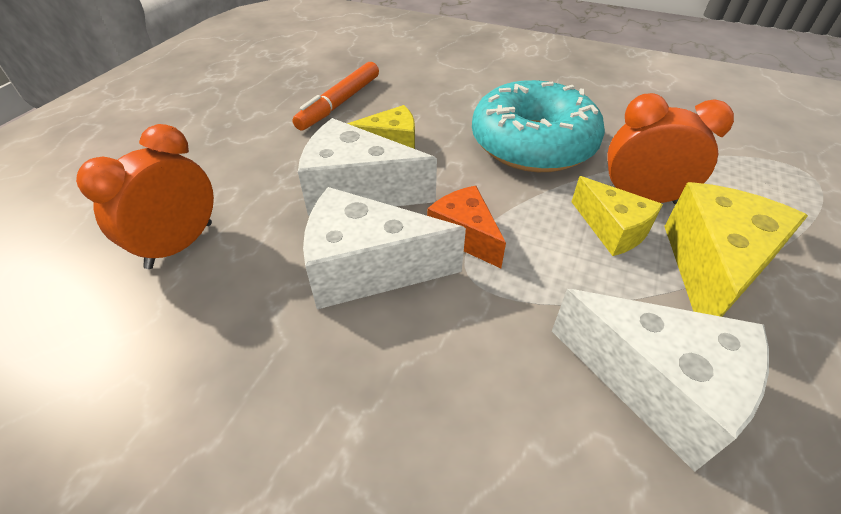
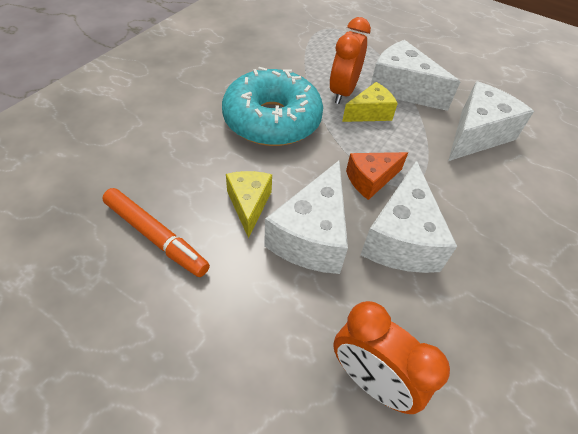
camera: 85 degrees left, 5 degrees up
yellow cheese [664,182,808,317] -> white cheese [370,40,460,111]

